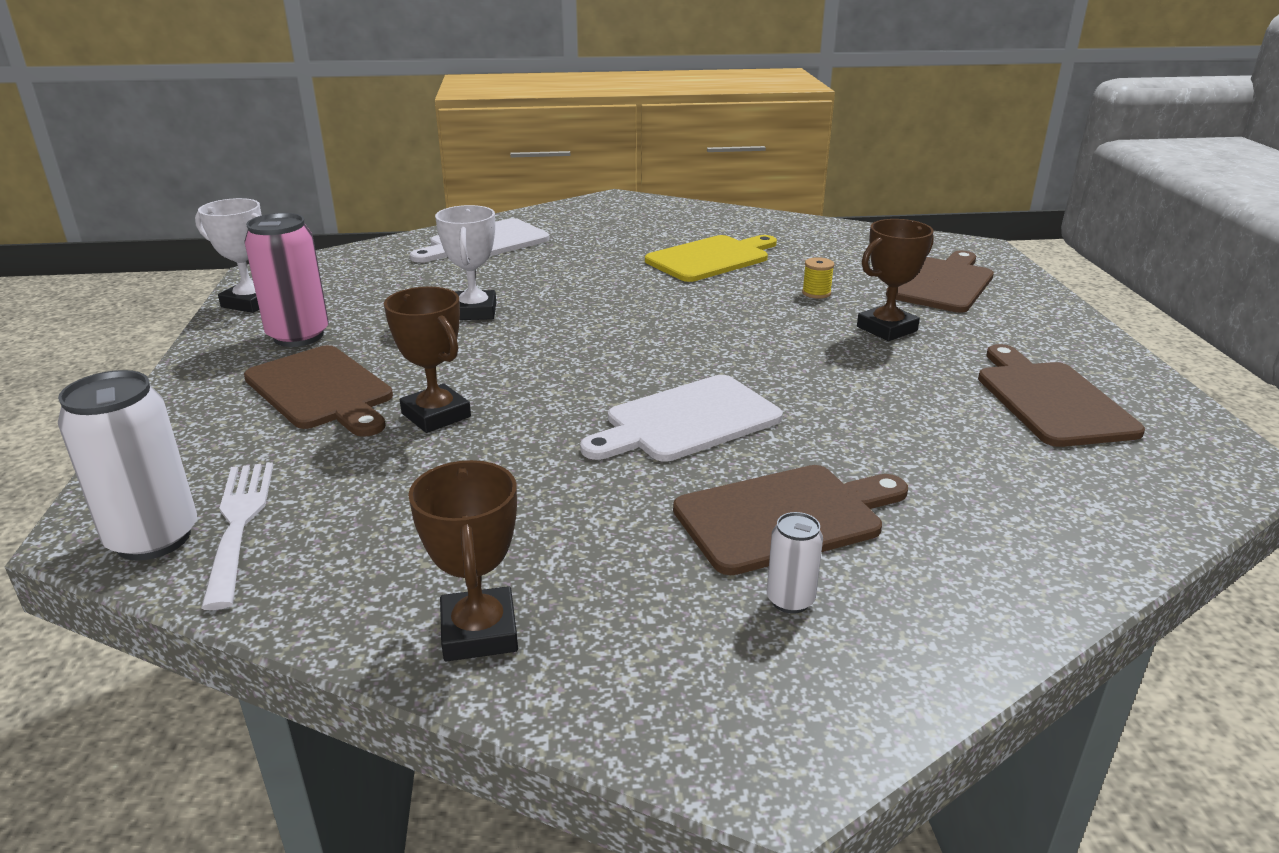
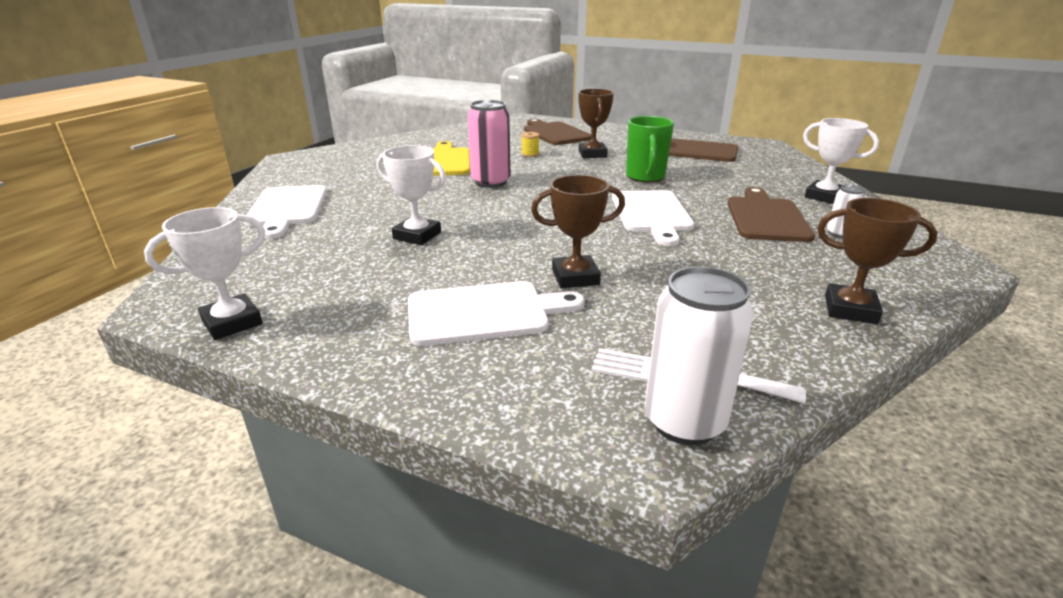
camera: 60 degrees left, 0 degrees up
pink can [244,213,329,347] -> pink can moved to [467,100,511,188]
brown cutting board [244,345,393,437] -> white cutting board [408,281,585,346]
none -> green mug [626,116,674,182]
none -> white trophy [803,118,879,204]

